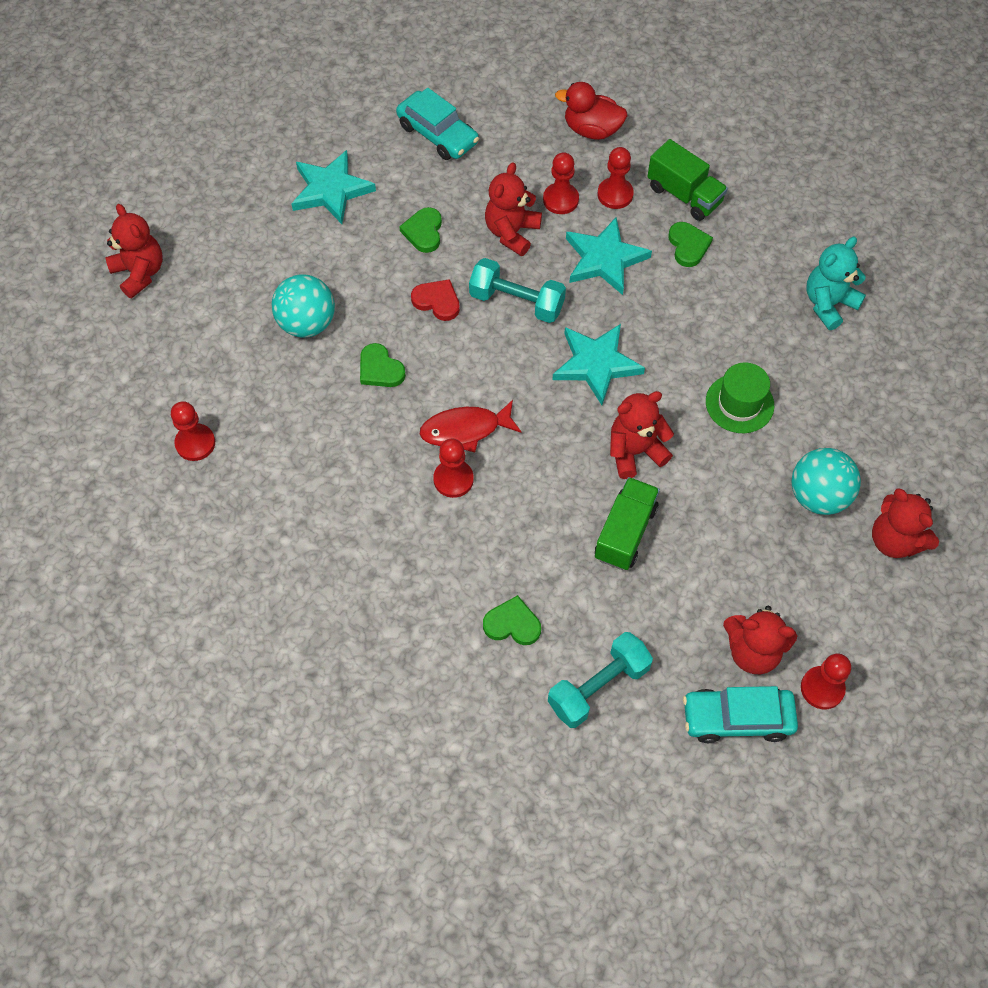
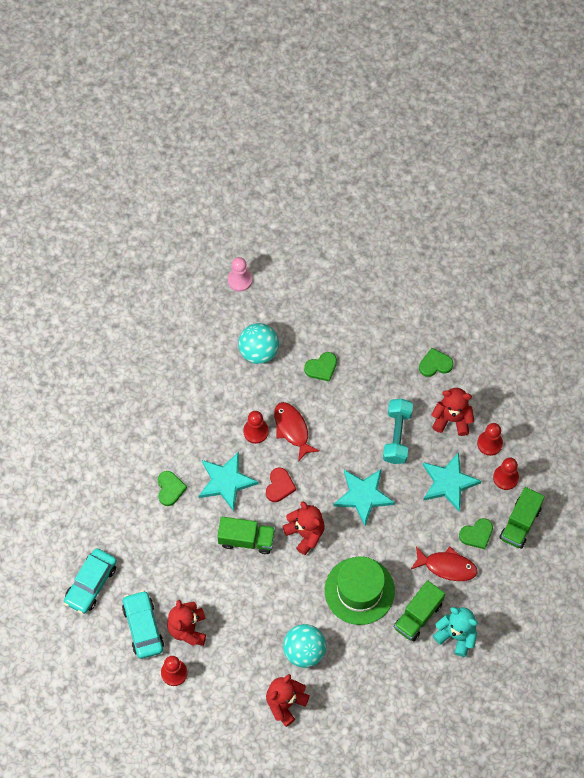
camera: 75 degrees right, 5 degrees up
red teddy bear [105,204,163,299] -> none
red pawn [171,401,215,461] -> pink pawn [228,257,252,292]
turquoise ball [272,274,335,338] -> turquoise ball moved to [238,323,279,364]
turquoise star [291,150,376,224] -> turquoise star moved to [199,451,258,511]
green heart [360,343,406,387] -> green heart turned 150 degrees counterclockwise [304,352,337,382]
turquoise car [396,88,479,160] -> turquoise car moved to [64,548,117,614]
red heart [411,279,460,321] -> red heart moved to [266,468,296,502]
turquoise dumbbell [548,632,653,728] -> none
red duck [555,82,627,140] -> none
green hat [706,362,774,433] -> green hat [325,556,395,625], size x1.53
none -> green truck [394,580,445,642]
none -> red fish [410,546,478,581]

